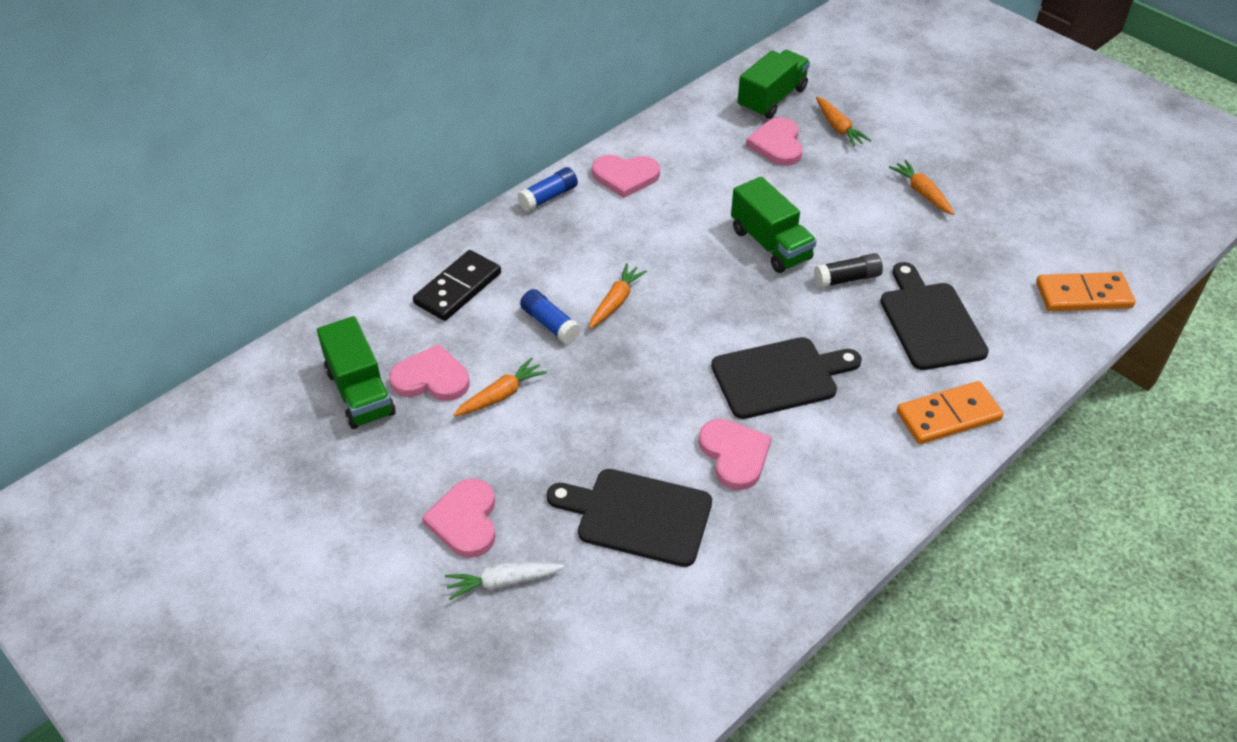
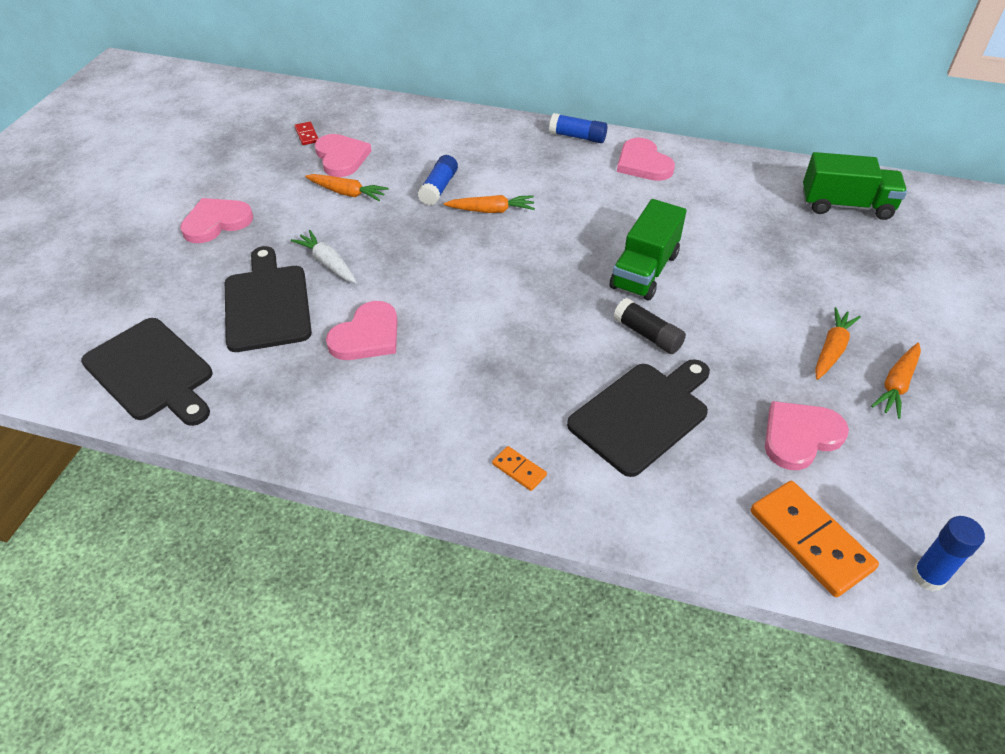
camera: 60 degrees right, 0 degrees up
green truck [317,316,396,429] -> red domino [295,122,319,145]
black domino [413,250,501,321] -> none
white carrot [445,562,565,600] -> white carrot moved to [291,230,356,283]
black cutting board [711,337,862,419] -> black cutting board moved to [81,318,212,426]
pink heart [746,117,803,166] -> pink heart moved to [765,401,849,470]
orange carrot [816,97,871,147] -> orange carrot moved to [871,343,921,419]
orange domino [897,381,1003,444] -> orange domino [492,446,547,491], size x0.47
none -> blue glue stick [912,516,985,591]

